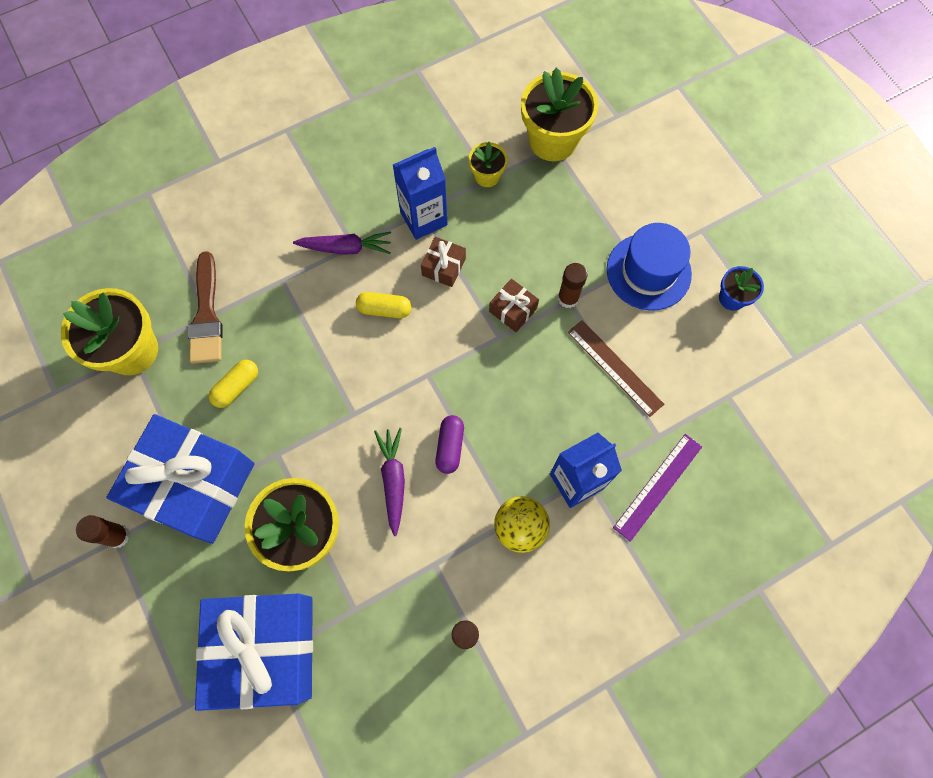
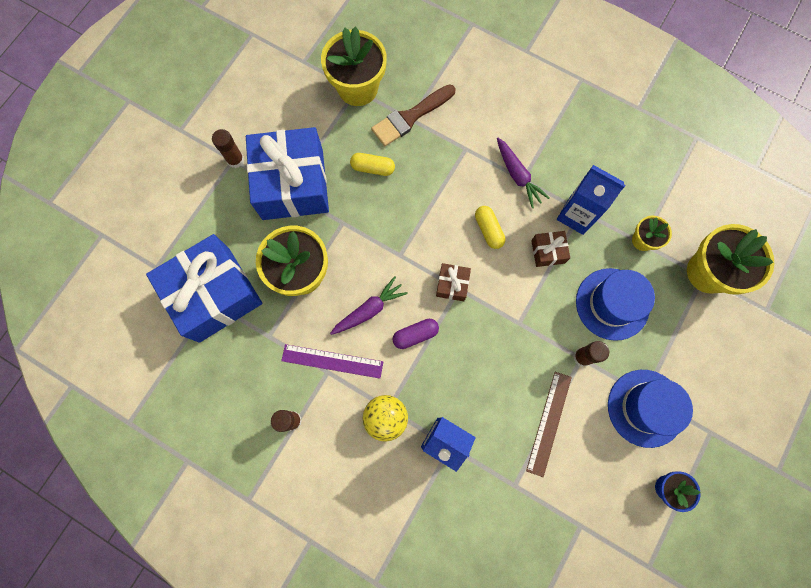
camera: 60 degrees right, 5 degrees up
brown gift [489,279,539,332] -> brown gift moved to [436,263,471,301]
purple ruler [613,434,702,542] -> purple ruler moved to [281,344,383,379]
none -> blue hat [576,268,655,341]

